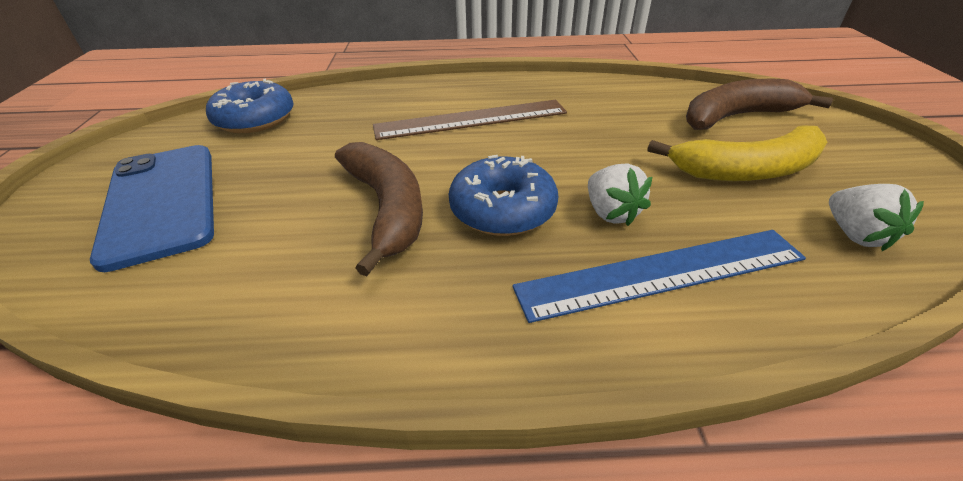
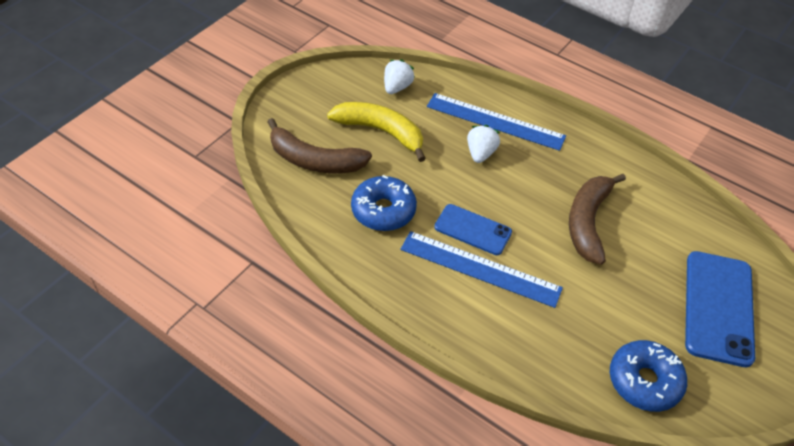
camera: 145 degrees left, 10 degrees up
brown ruler [373,100,567,140] -> blue ruler [400,231,563,308]
blue donut [449,155,558,236] -> blue donut moved to [351,175,417,231]
none -> blue phone [434,204,512,255]

